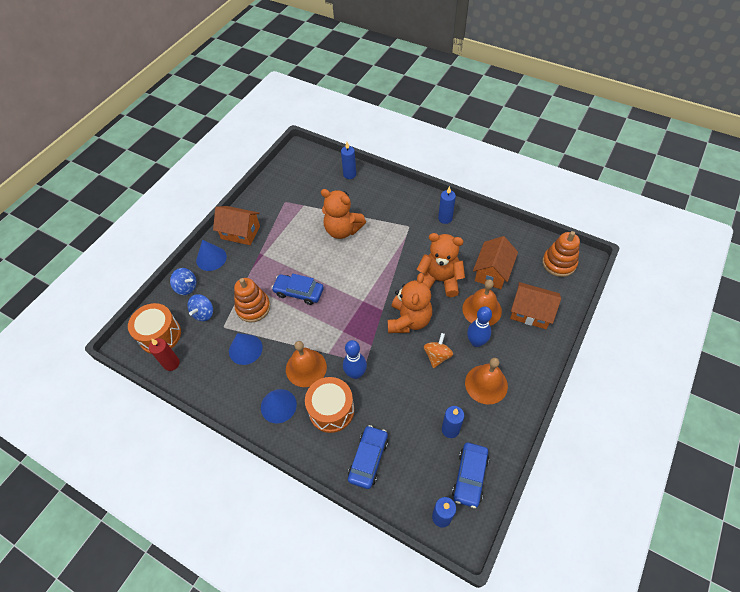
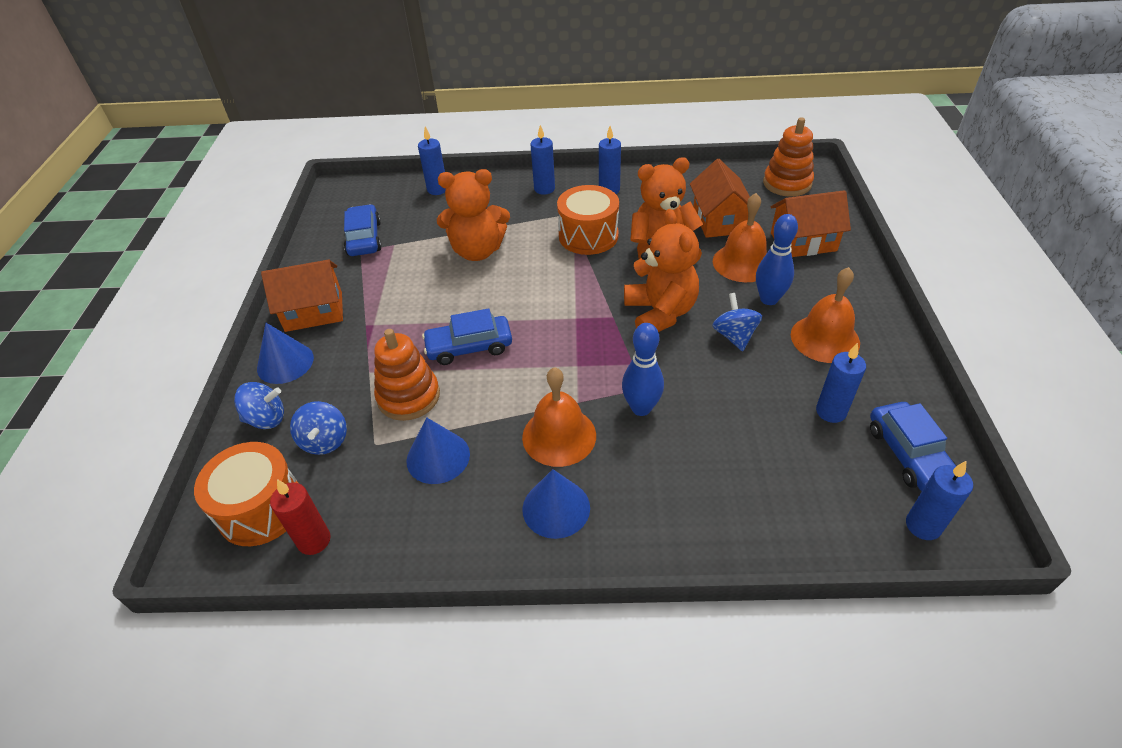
camera: 30 degrees left, 10 degrees down
orange drum [305,377,354,433] -> orange drum moved to [557,185,619,255]
blue car [348,425,388,489] -> blue car moved to [344,204,382,256]
orange spinning top [424,333,453,368] -> blue spinning top [712,293,762,351]
none -> blue candle [530,125,555,195]

